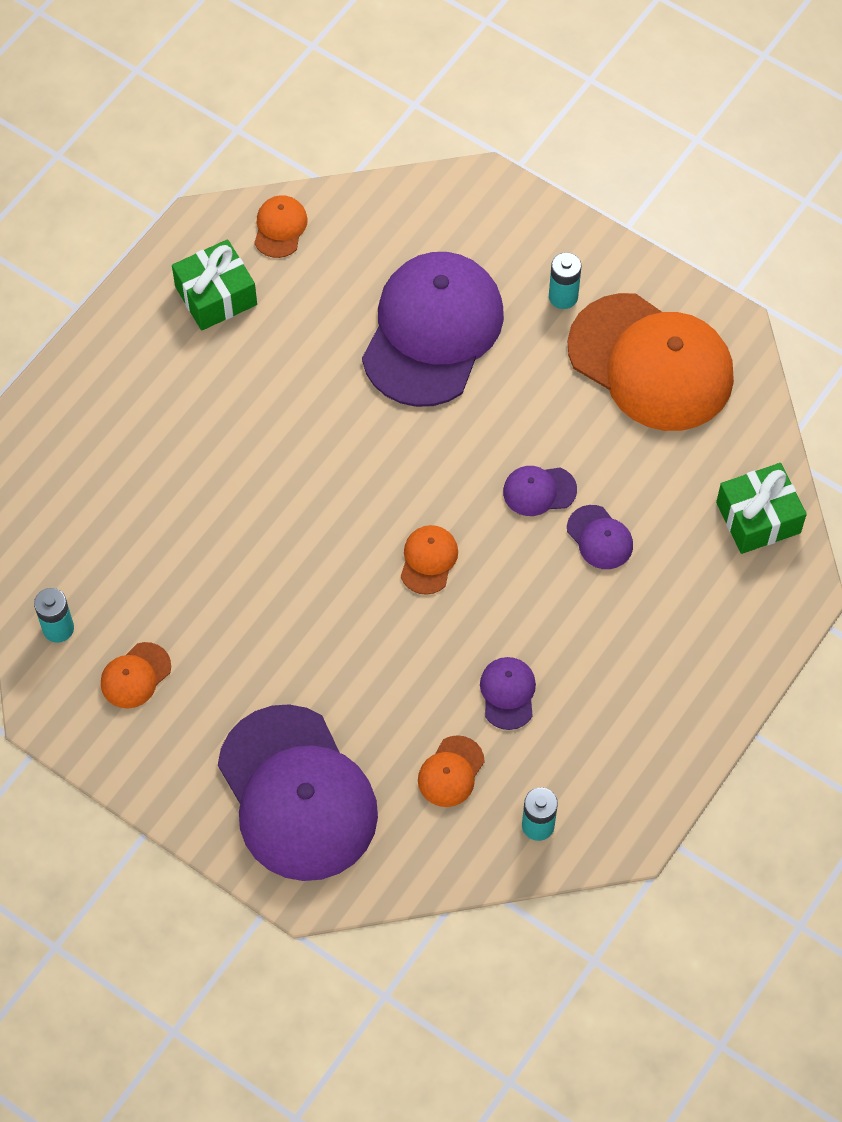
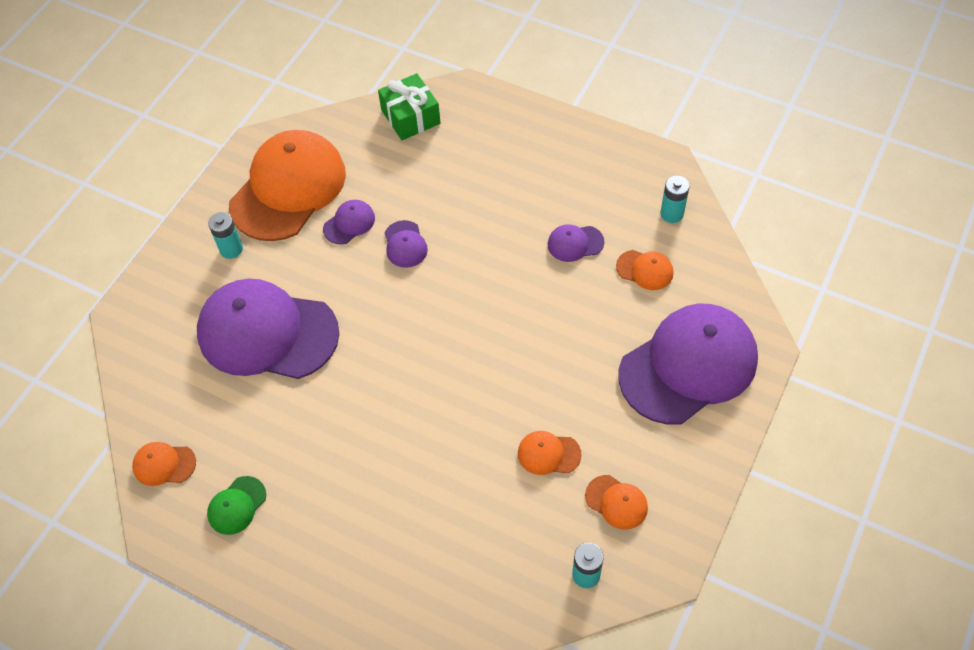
camera: 95 degrees left, 5 degrees down
green gift [172,239,257,330] -> green cap [207,476,266,535]
orange cap [401,525,458,595] -> orange cap moved to [518,431,582,475]
purple cap [567,505,633,569] -> purple cap moved to [323,200,375,244]

